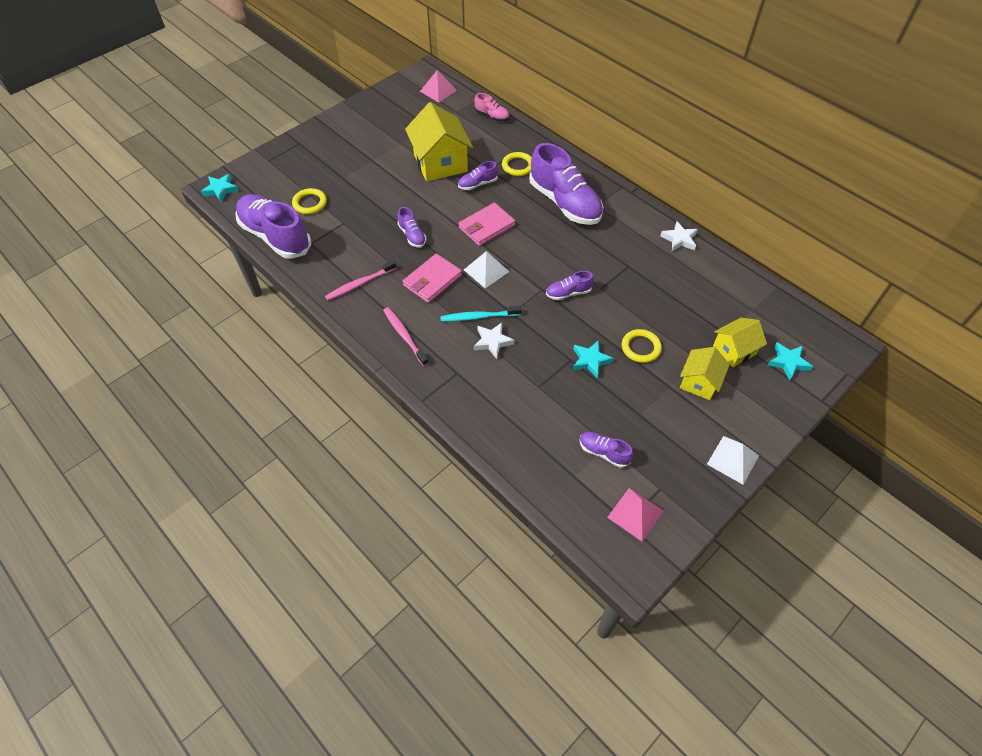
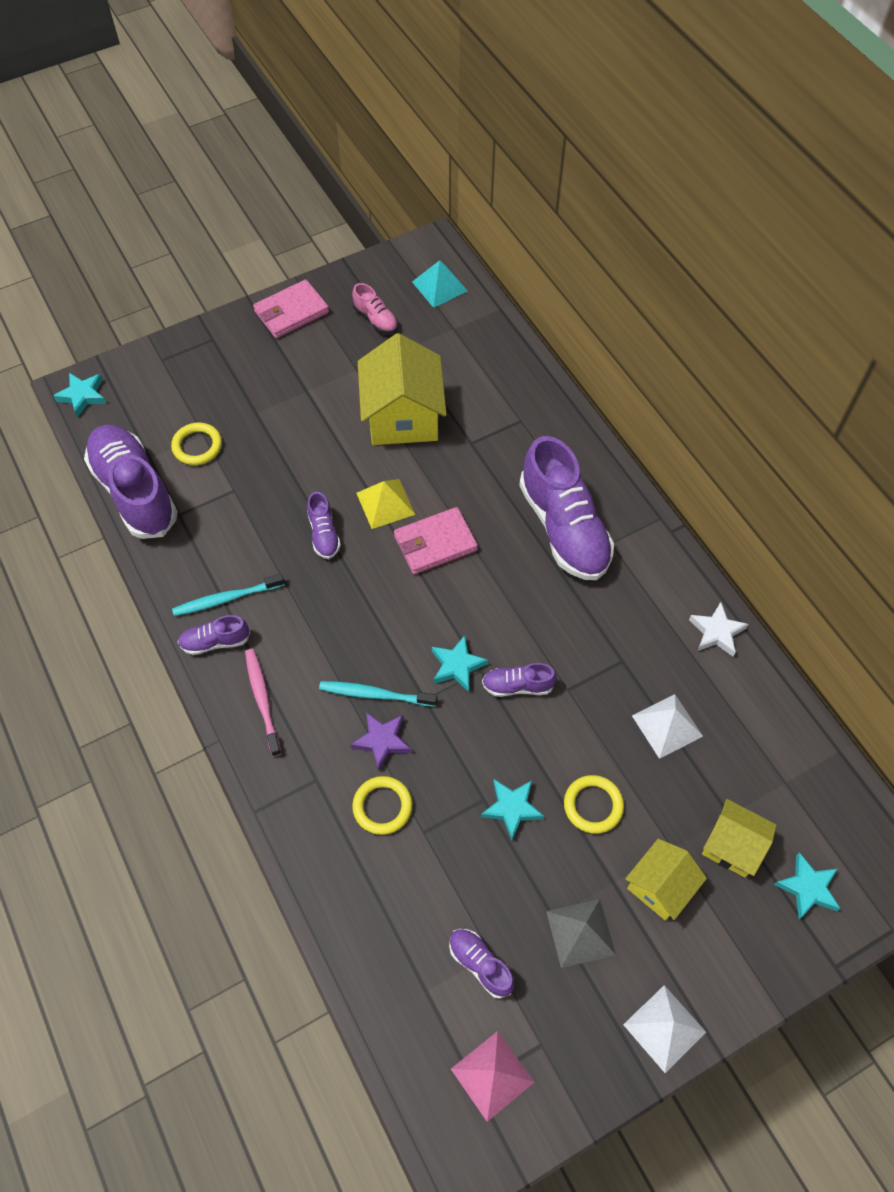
camera: 15 degrees right, 5 degrees up
pink toothbrush [325,260,397,301] -> turquoise toothbrush [172,573,285,616]
pink wallet [402,254,462,303] -> pink wallet moved to [253,279,329,338]
pink pyramid [420,70,457,103] -> turquoise pyramid [412,260,468,308]
purple shoe [458,161,498,190] -> purple shoe moved to [178,615,250,655]
white pyramid [464,251,509,288] -> white pyramid moved to [632,694,703,759]
pink shoe [474,93,510,121] -> pink shoe moved to [352,283,398,334]
white star [474,323,514,359] -> purple star [350,712,411,770]
yellow ring [502,152,532,176] -> yellow ring moved to [352,776,413,835]
yellow house [713,318,767,367] -> yellow house turned 45 degrees clockwise [702,799,777,877]
none -> yellow pyramid [357,479,415,529]
none -> turquoise star [432,635,488,692]
none -> grey pyramid [546,899,616,968]

